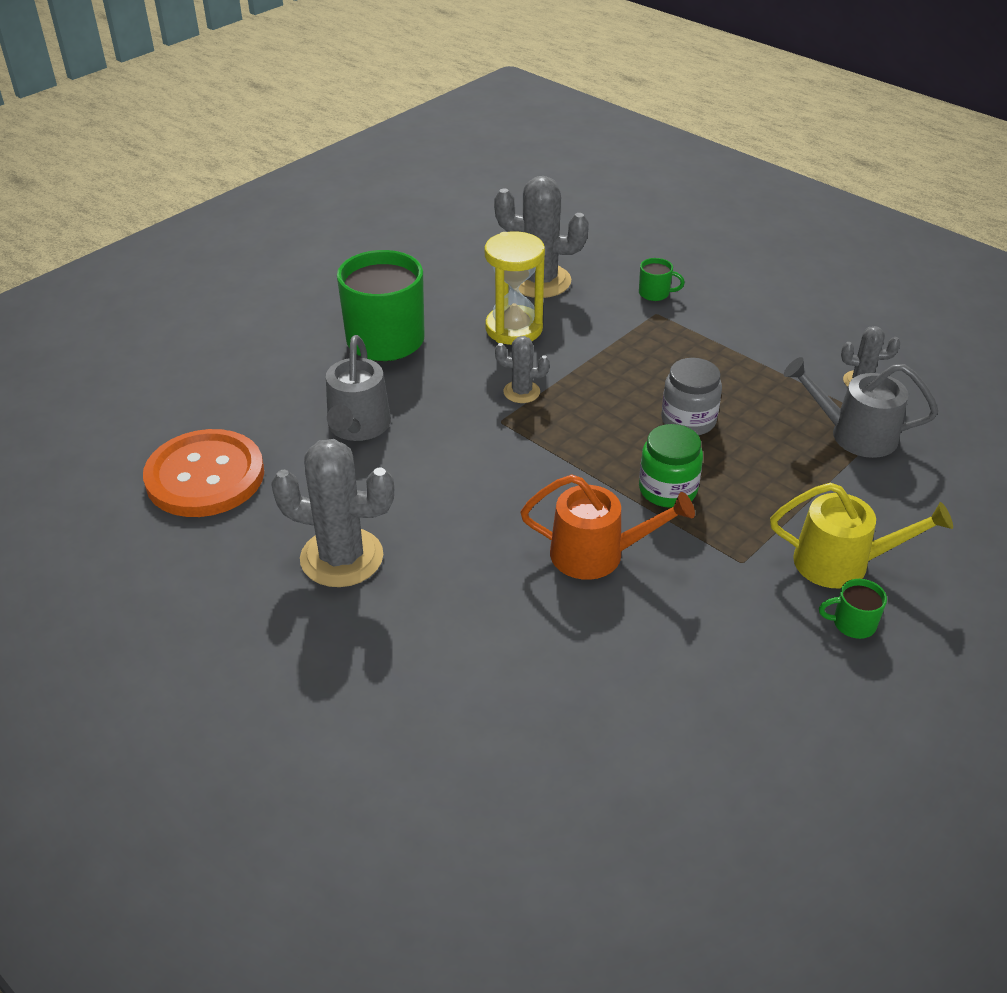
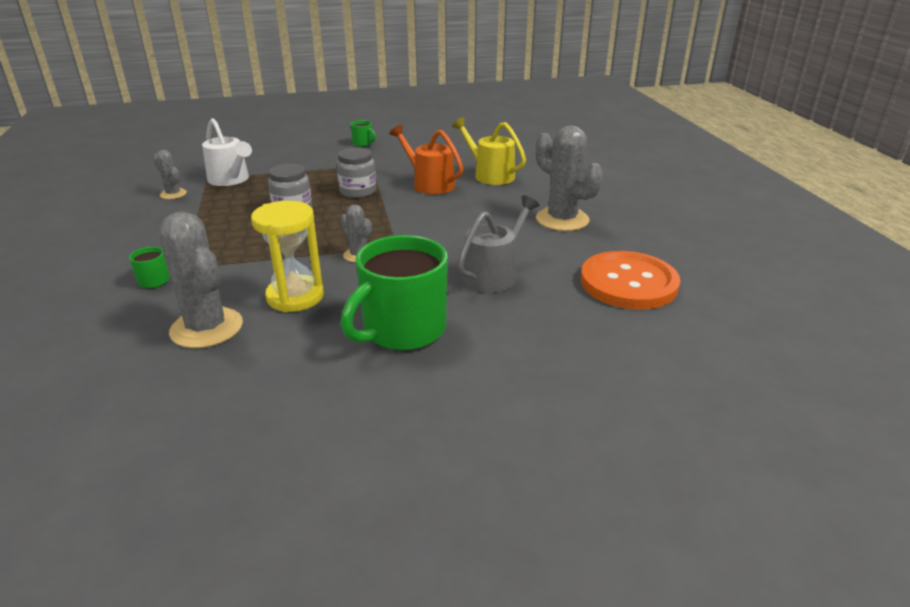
camera: 145 degrees left, 10 degrees down
green jar [639,424,703,508] -> grey jar [337,147,376,198]
yellow watering can [770,483,953,589] -> yellow watering can moved to [452,117,526,185]
grey watering can [784,357,938,458] -> white watering can [202,118,252,186]

